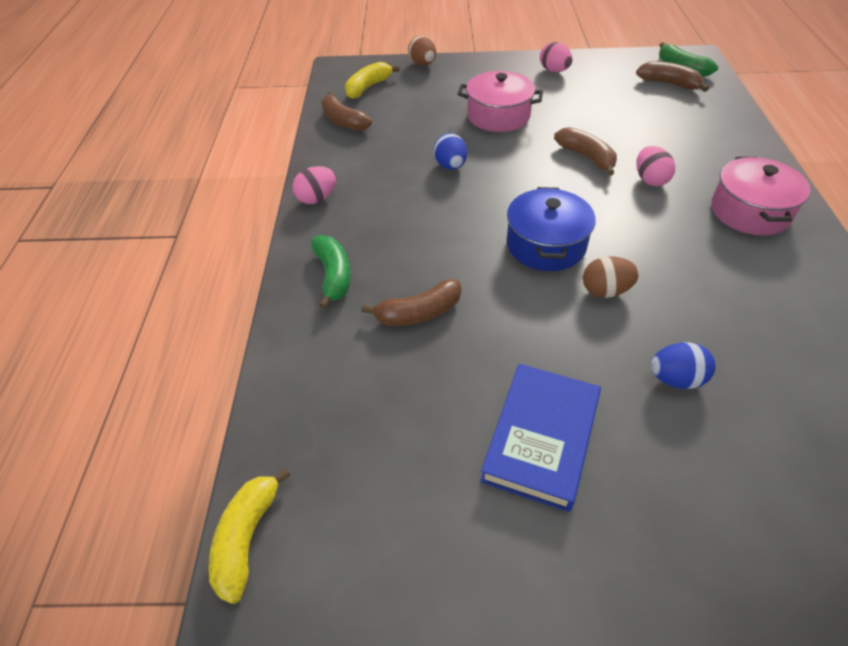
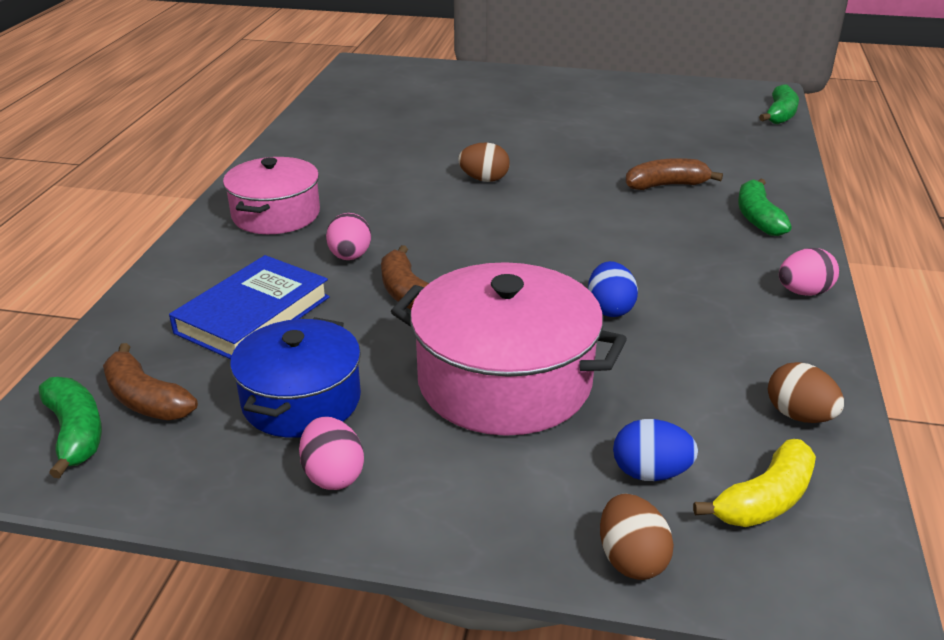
camera: 170 degrees left, 15 degrees down
yellow banana [209,468,291,604] -> green banana [759,84,799,124]
brown banana [321,92,372,131] -> brown egg [768,362,844,423]
pink pot [458,71,543,132] -> pink pot [391,262,627,436], size x1.51
blue book [480,364,601,512] -> blue book moved to [169,255,330,359]
blue pot [507,187,596,271] -> blue pot moved to [230,317,361,438]
blue egg [651,342,715,389] -> blue egg moved to [613,419,698,481]

